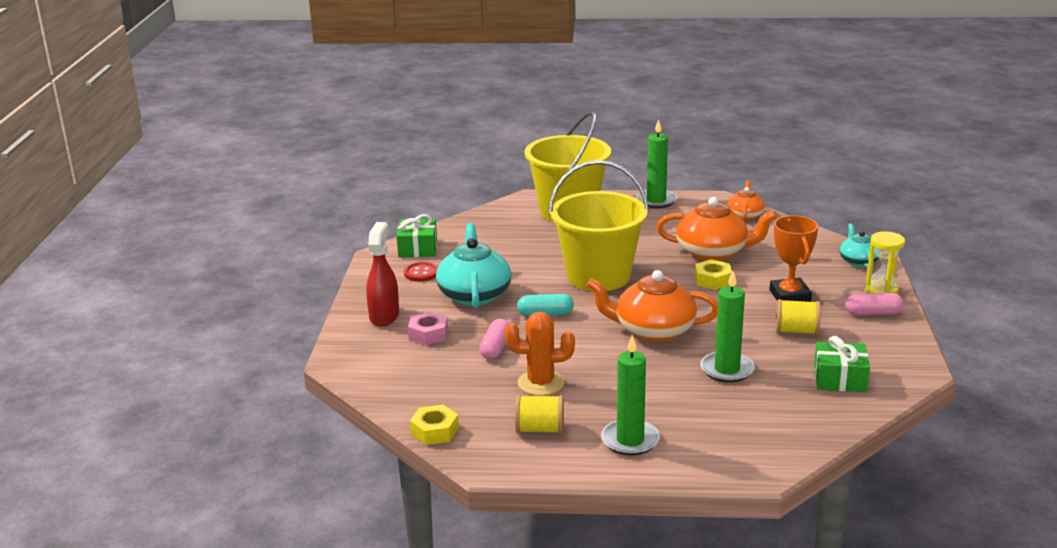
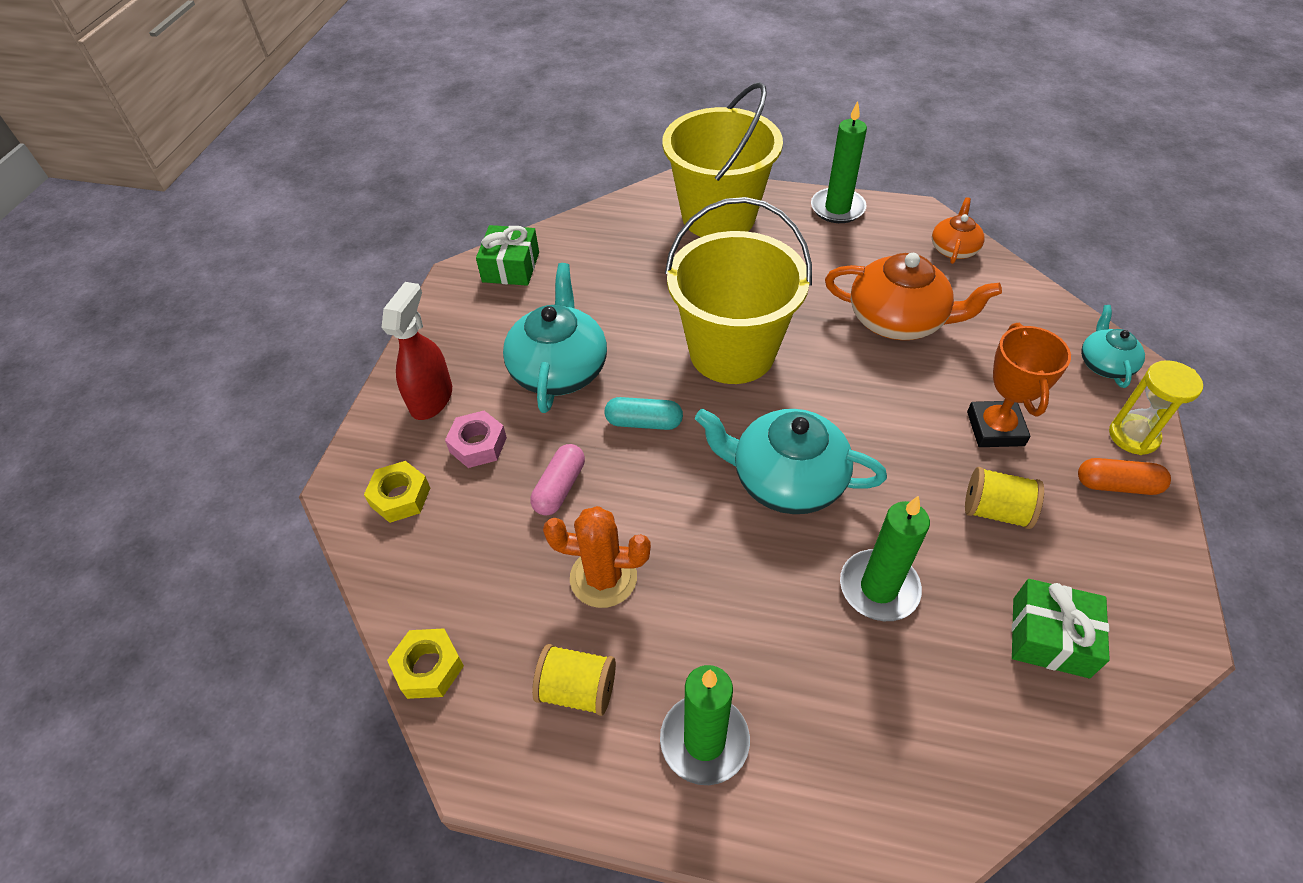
camera: 10 degrees right, 25 degrees up
red button [404,262,438,282] -> none
orange teapot [587,270,718,342] -> turquoise teapot [695,409,887,514]
yellow nut [695,259,732,290] -> yellow nut moved to [364,461,430,523]
pink capsule [845,293,904,315] -> orange capsule [1078,458,1171,495]

